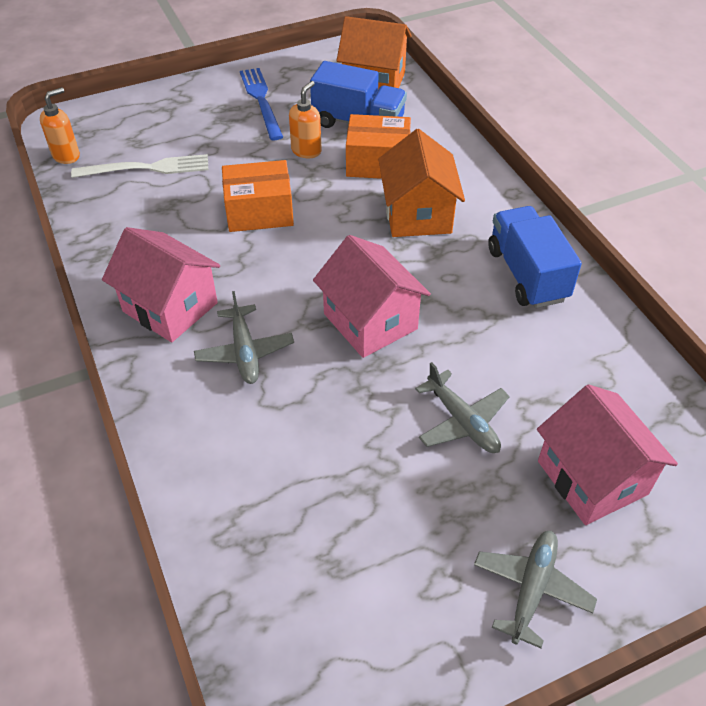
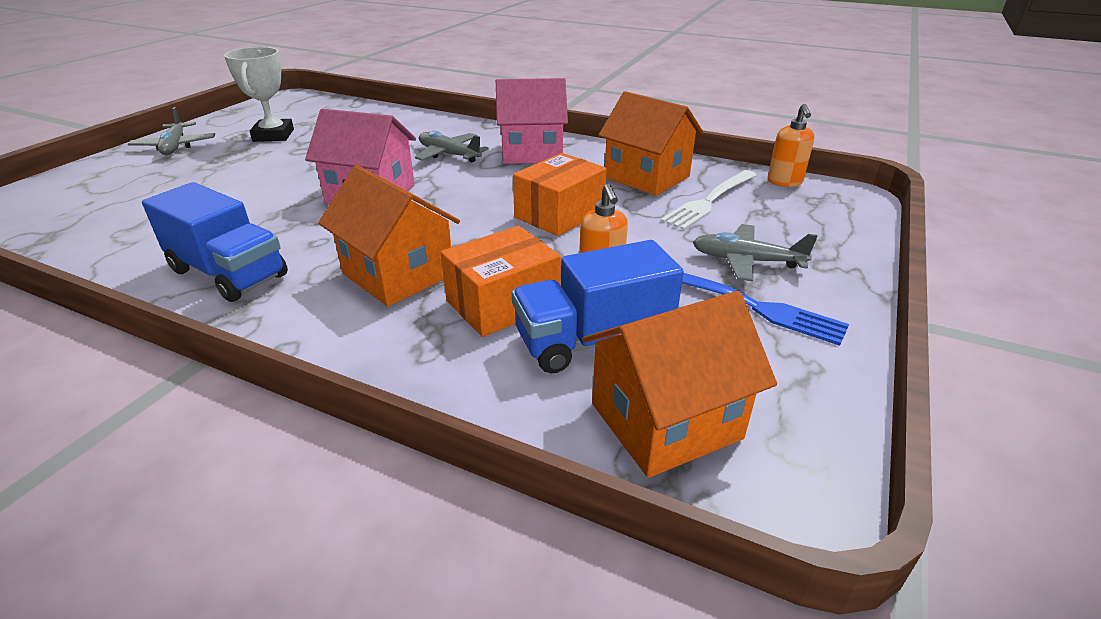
camera: 140 degrees right, 15 degrees down
grey plane [415,362,510,453] -> grey plane moved to [693,224,818,282]
pink house [537,384,678,525] -> none
none -> white trophy [224,47,294,142]
none -> orange house [599,91,703,196]

